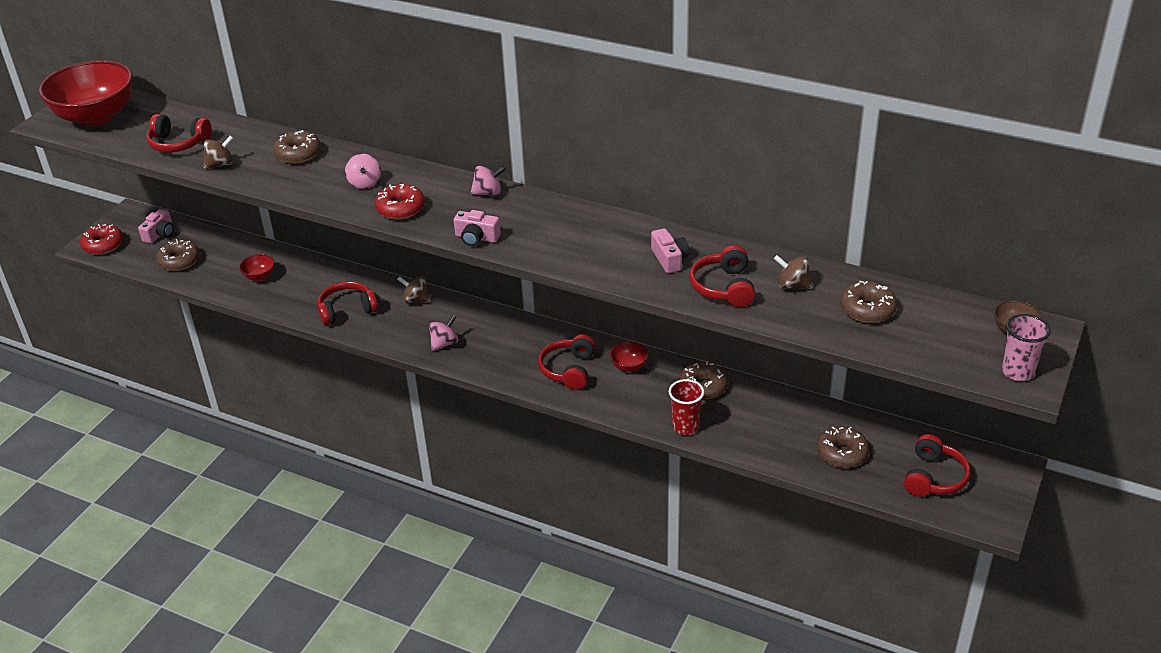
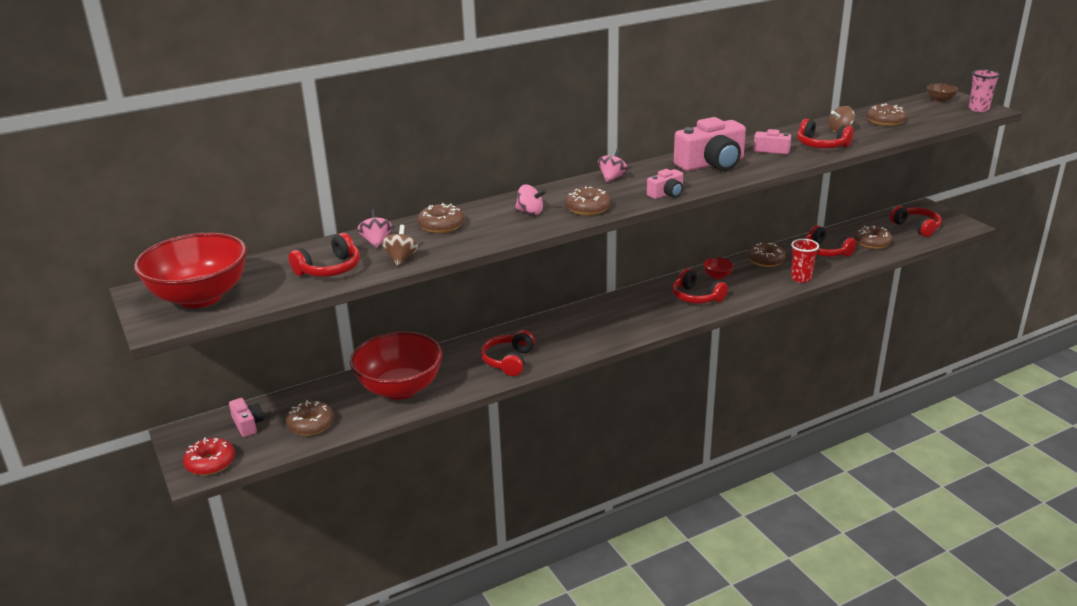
camera: 55 degrees left, 10 degrees down
red bowl [239,254,275,281] -> red bowl [350,332,443,400], size x2.49
red donut [374,184,425,220] -> brown donut [565,186,611,215]
brown spinning top [397,276,431,303] -> none
pink spinning top [429,315,459,351] -> pink spinning top moved to [357,209,393,248]
none -> pink camera [674,117,746,171]
none -> red headphones [804,225,856,257]

